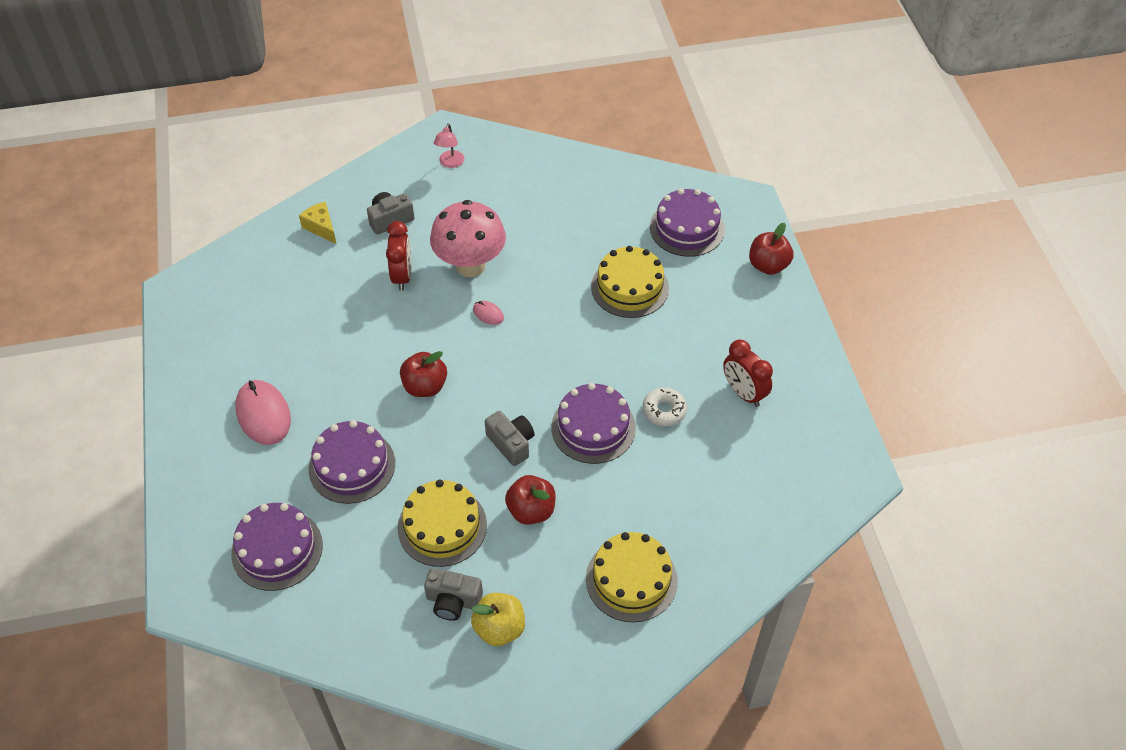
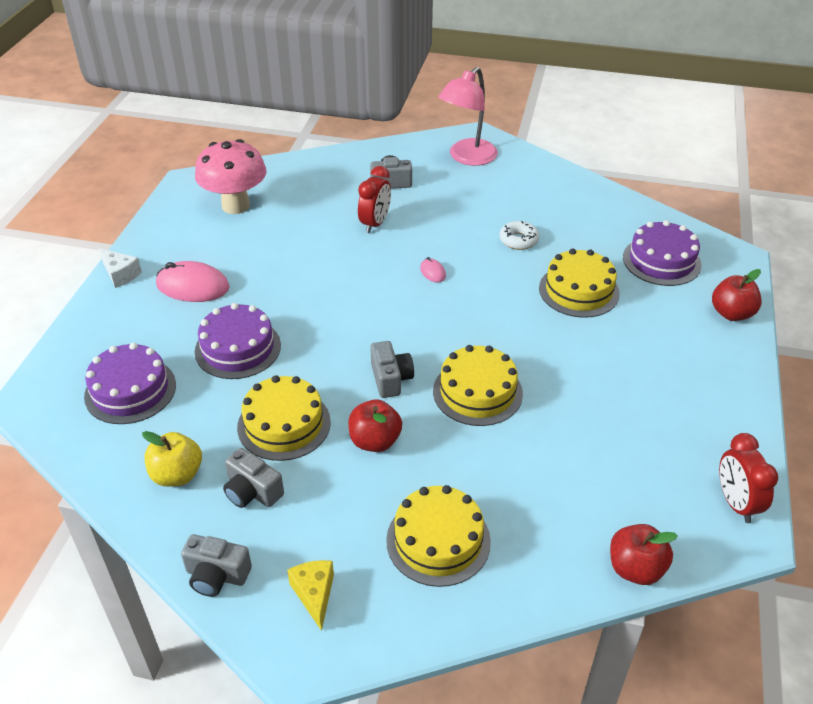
camera: 25 degrees right, 10 degrees down
pink mouse [235,380,291,445] -> pink mouse turned 75 degrees counterclockwise [156,261,230,302]
yellow cheese [299,201,336,244] -> yellow cheese moved to [287,560,334,631]
red apple [400,351,447,397] -> red apple moved to [610,524,678,585]
pink mushroom [430,200,506,277] -> pink mushroom moved to [195,139,266,214]
pink lamp [434,124,464,168] -> pink lamp [438,67,498,166], size x2.07
yellow apple [471,593,525,646] -> yellow apple moved to [142,431,202,487]
purple cake [551,383,636,464] -> yellow cake [433,345,523,426]
white donut [642,388,687,427] -> white donut moved to [499,221,539,250]
red clock [723,340,773,407] -> red clock moved to [719,433,778,523]
none -> white cheese [99,248,142,288]
none -> grey camera [181,534,252,597]

